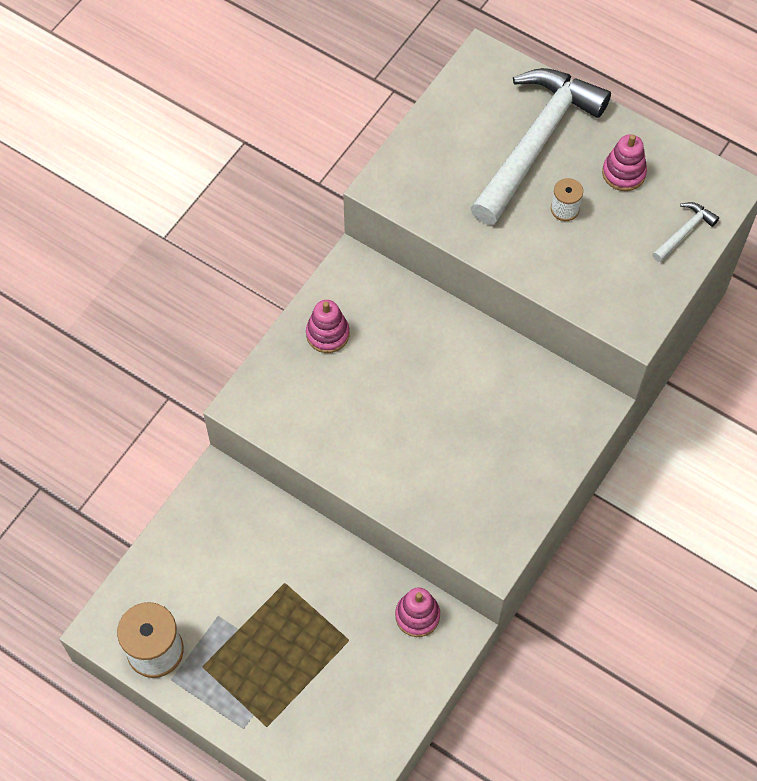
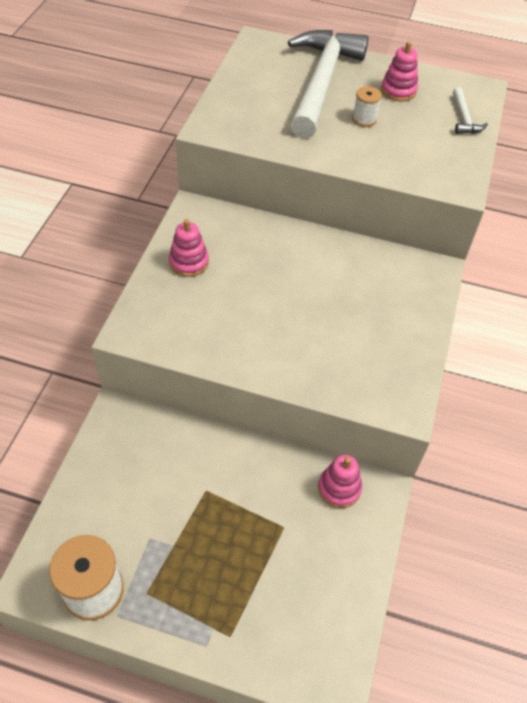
camera: 20 degrees left, 10 degrees down
white hammer [652,202,719,262] -> white hammer turned 150 degrees clockwise [453,87,488,134]

